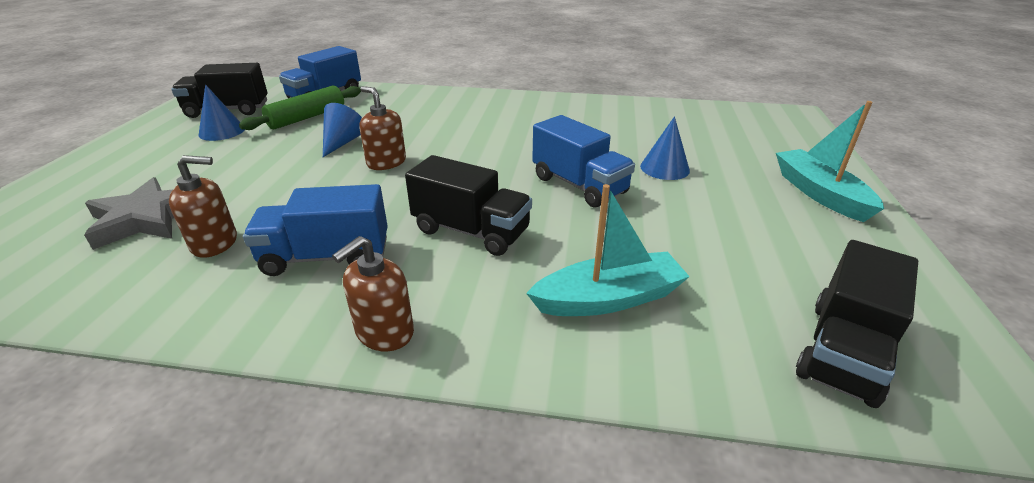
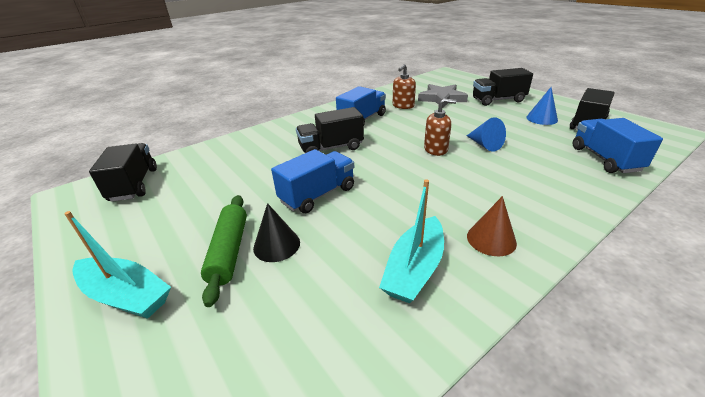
camera: 135 degrees right, 0 degrees up
green rolling pin [239,85,361,130] -> green rolling pin moved to [201,195,247,307]
brown soap dispenser [332,236,414,351] -> none
turquoise boat [526,184,690,316] -> turquoise boat moved to [379,179,444,303]
blue truck [532,115,635,207] -> blue truck turned 135 degrees clockwise [271,149,354,213]
blue cone [640,116,690,180] -> black cone [253,203,300,262]
none -> brown cone [467,196,517,256]
none -> black truck [473,68,533,106]

